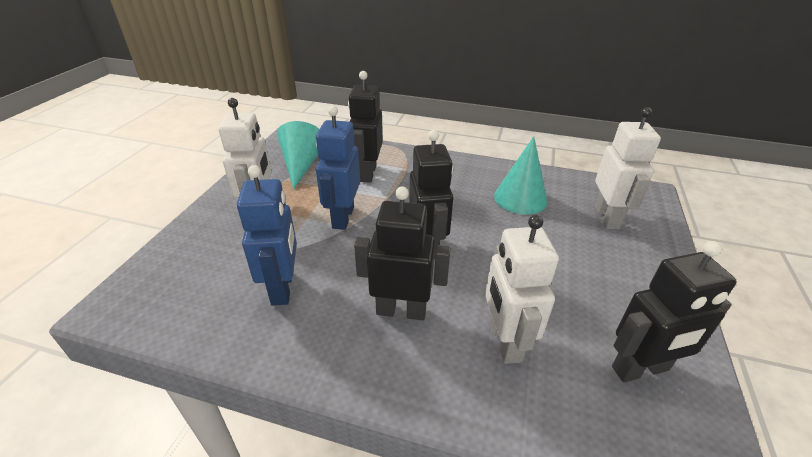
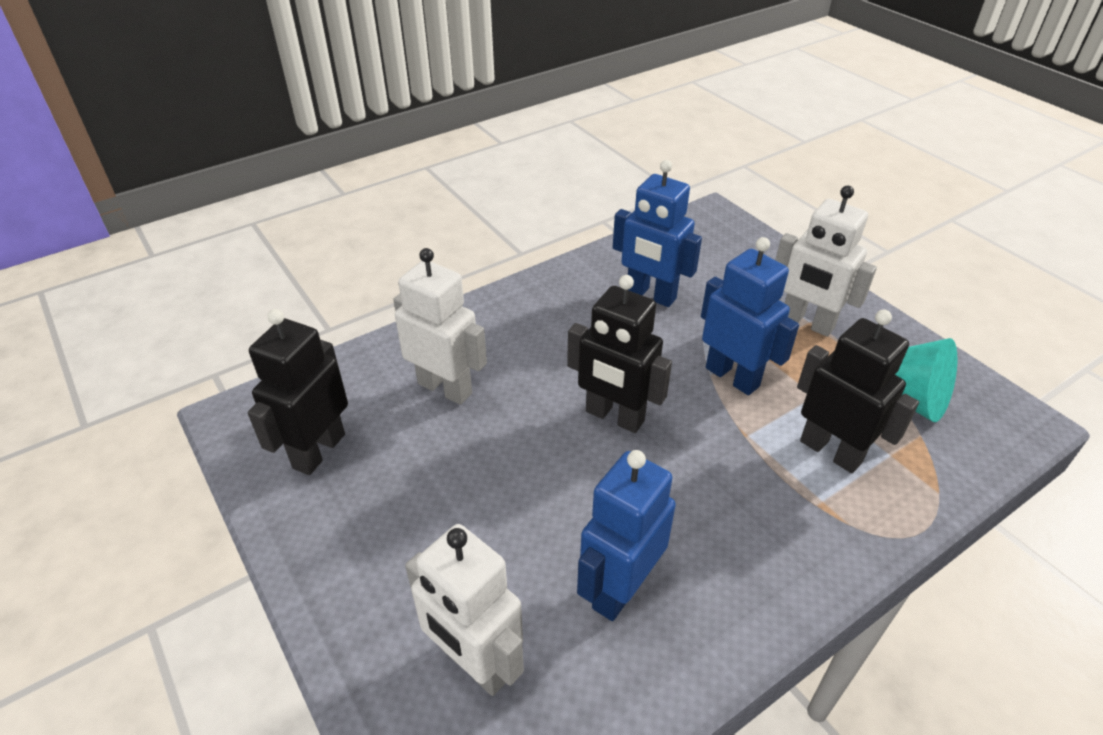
camera: 130 degrees right, 5 degrees up
black robot [354,186,451,320] -> none
turquoise cone [494,136,547,214] -> blue robot [577,450,676,621]

